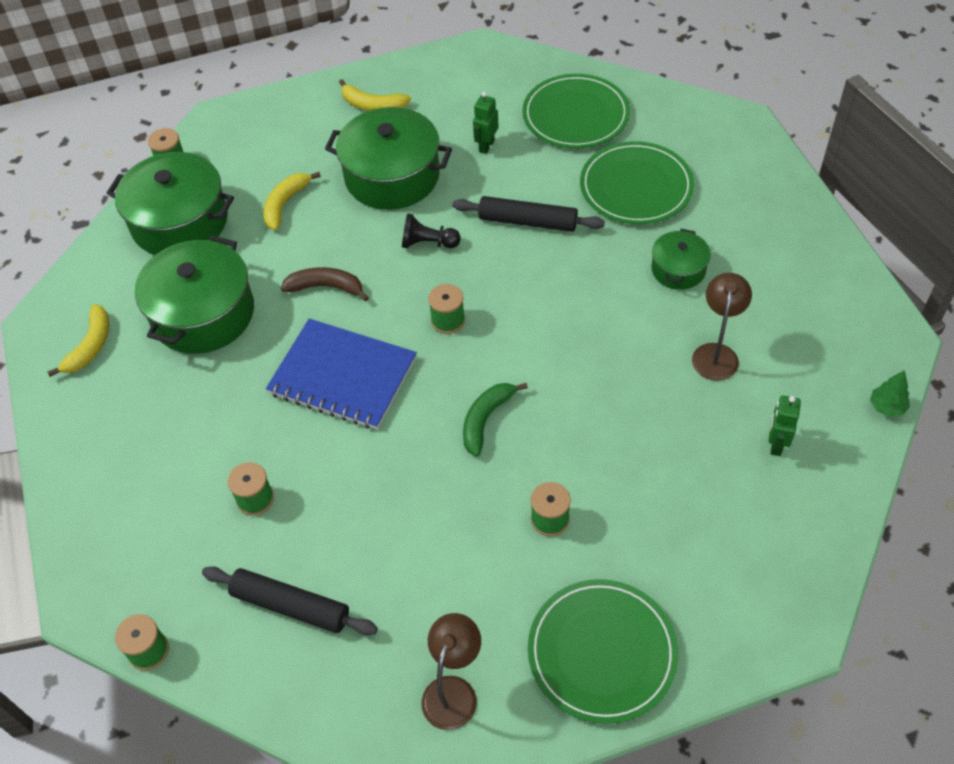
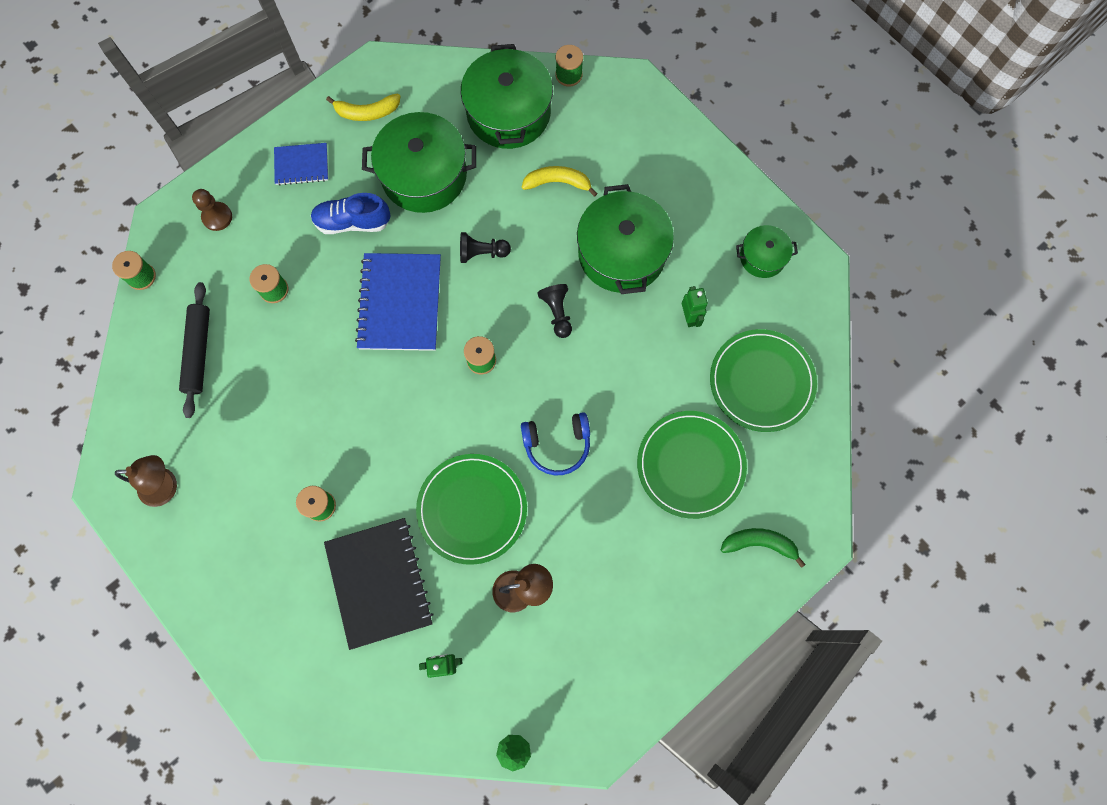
camera: 65 degrees right, 20 degrees up
brown banana [281,267,369,302] -> black pawn [460,232,511,263]
yellow banana [339,79,411,111] -> none
black rolling pin [453,196,605,232] -> none
green banana [463,383,528,457] -> green banana moved to [721,528,806,568]
green robot [473,92,499,154] -> green robot turned 75 degrees clockwise [682,286,708,327]
green plate [528,579,678,724] -> green plate moved to [416,454,527,565]
green pot [651,229,711,290] -> green pot moved to [736,225,798,278]
none -> brown pawn [192,189,232,231]
none -> blue notebook [274,143,328,185]
none -> blue shoe [311,193,391,234]
none -> black notebook [324,518,434,650]
none -> blue headphones [521,412,590,475]

